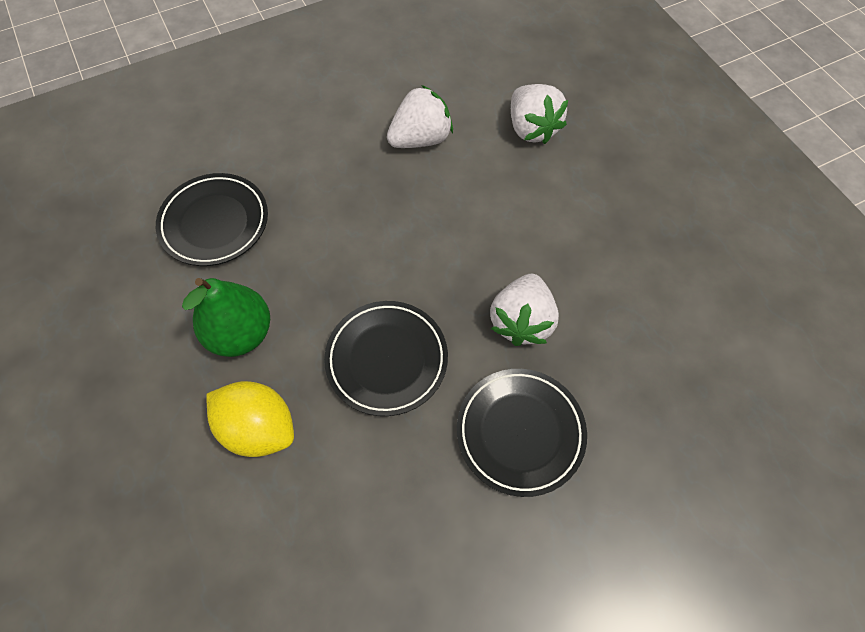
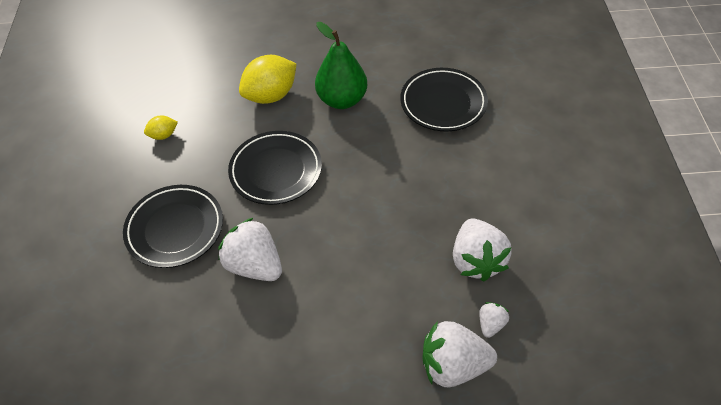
camera: 115 degrees right, 10 degrees down
none -> yellow lemon [144,115,178,140]
none -> white strawberry [479,302,509,338]

